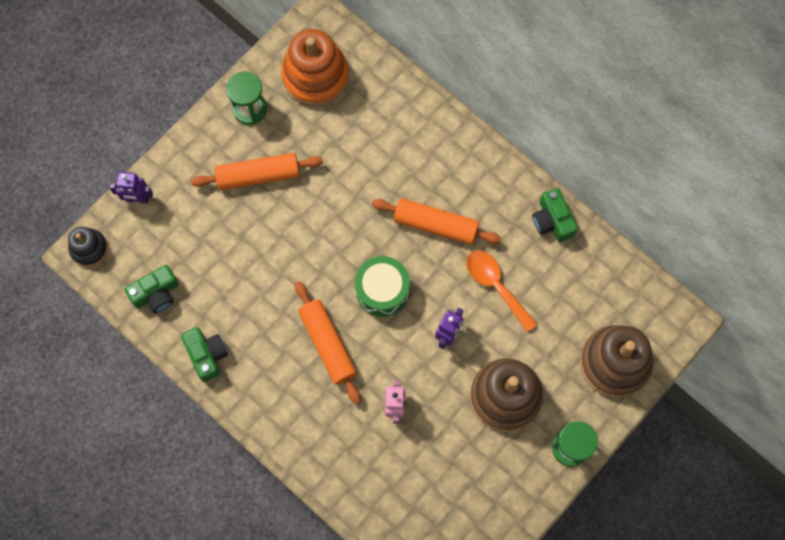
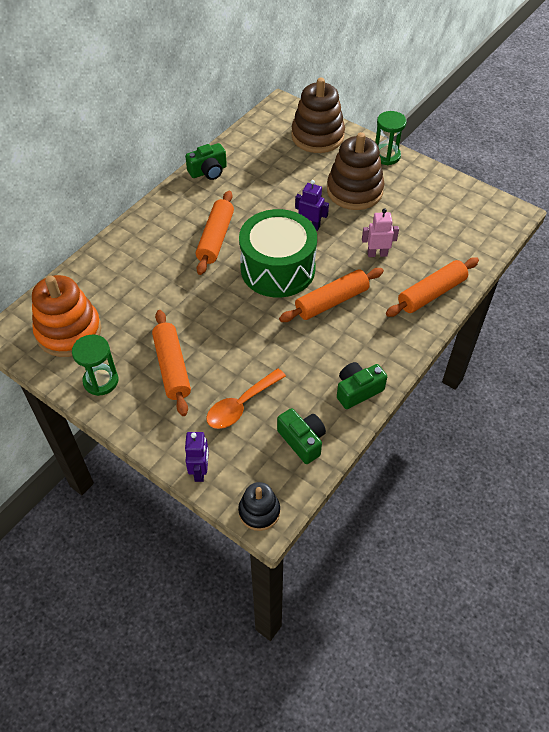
camera: 95 degrees left, 20 degrees down
green drum [355,256,410,317] -> green drum [239,209,317,297], size x1.59
orange spoon [466,250,537,332] -> orange spoon moved to [206,368,286,429]
none -> orange rolling pin [386,257,479,317]

